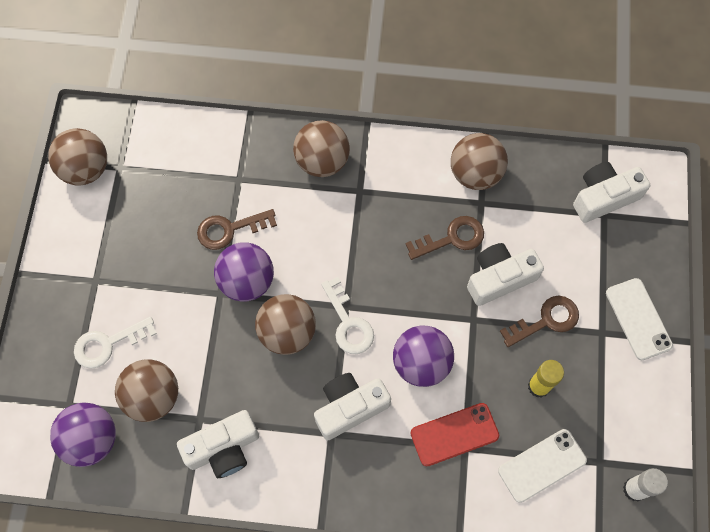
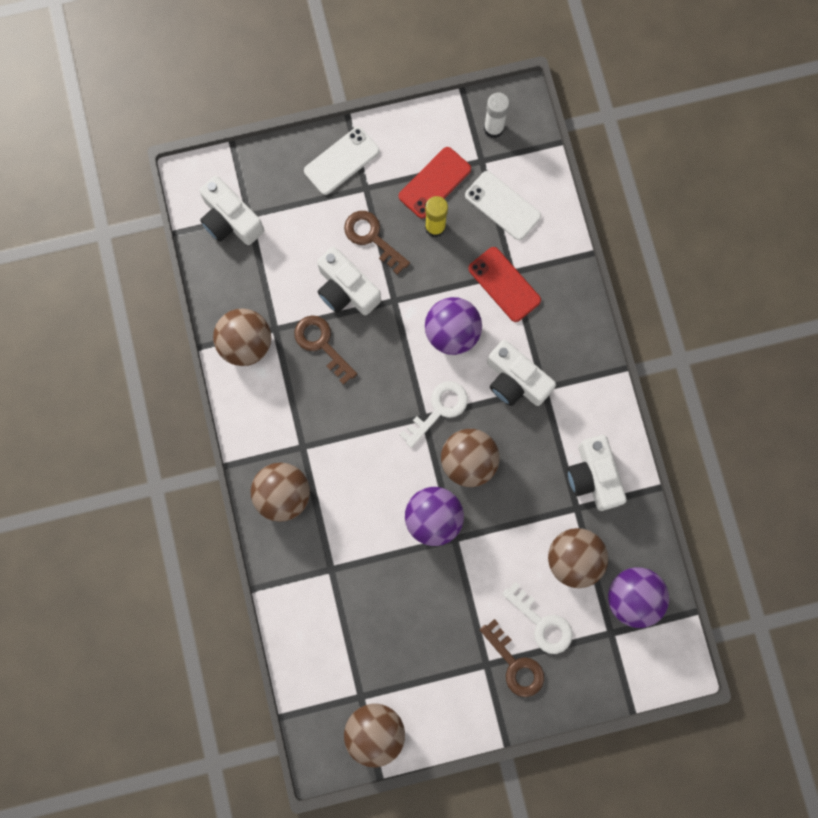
camera: 110 degrees left, 10 degrees up
white camera [177,410,259,478] -> white camera turned 150 degrees counterclockwise [567,435,627,511]
brown key [197,209,277,250] -> brown key moved to [480,619,544,697]
none -> red phone [399,147,471,219]

